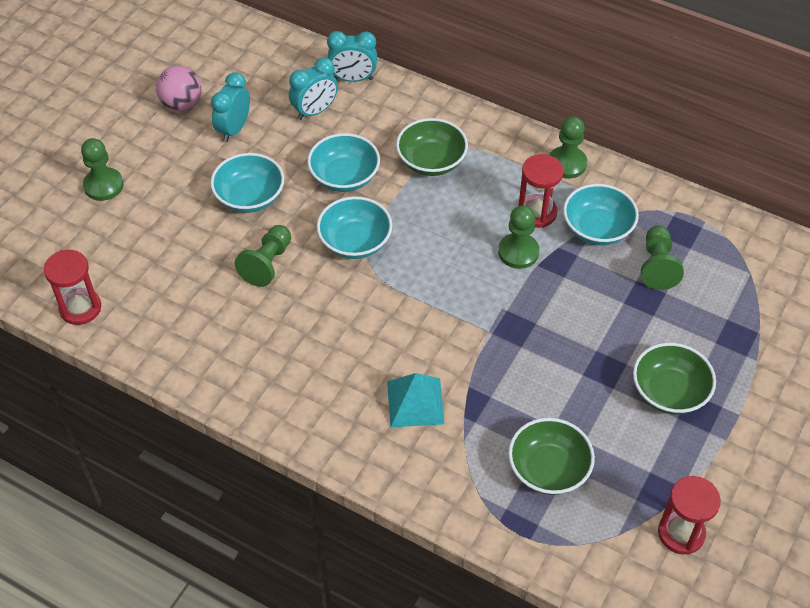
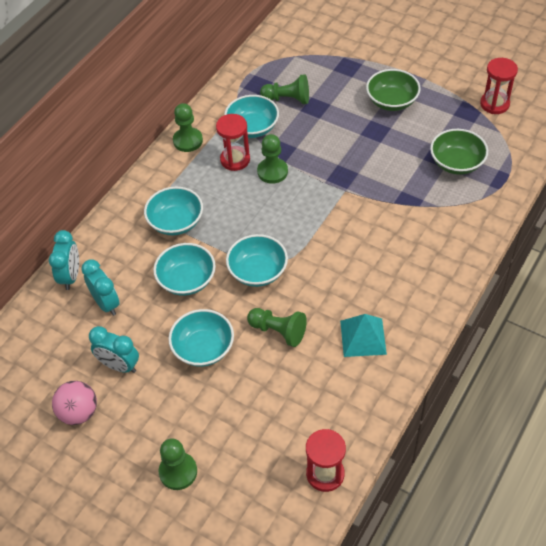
camera: 85 degrees left, 0 degrees up
turquoise pyramid [387,373,445,428] -> turquoise pyramid moved to [340,314,387,357]
green bowl [396,118,468,176] -> turquoise bowl [144,187,203,235]

